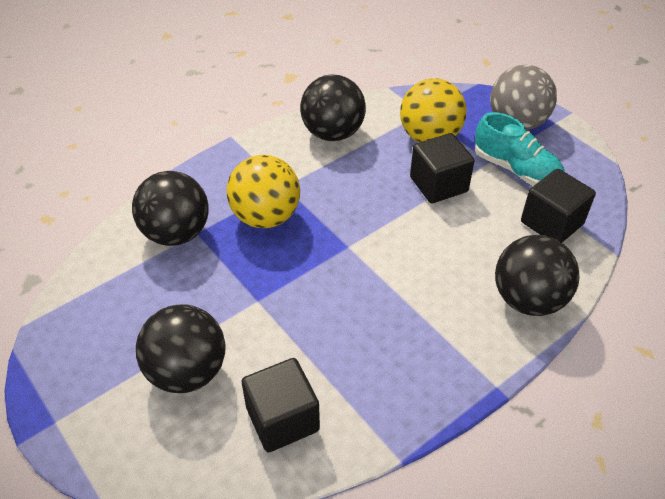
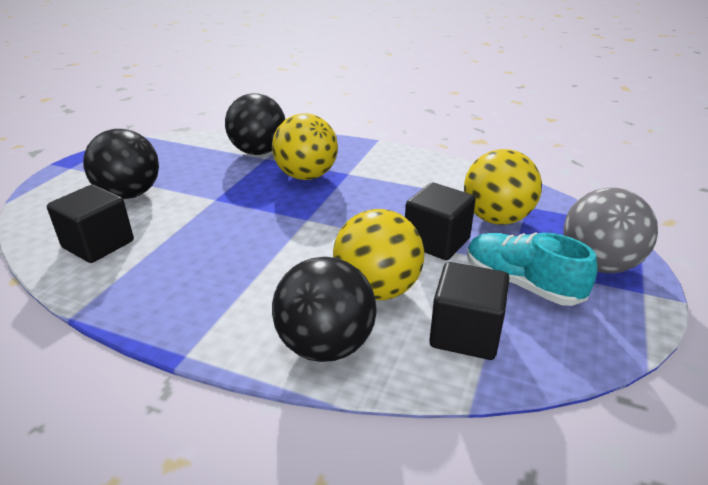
camera: 60 degrees right, 15 degrees down
black ball [300,75,366,141] -> none
turquoise shoe [475,112,564,186] -> turquoise shoe turned 120 degrees clockwise [467,232,597,306]
none -> yellow ball [333,209,424,300]

